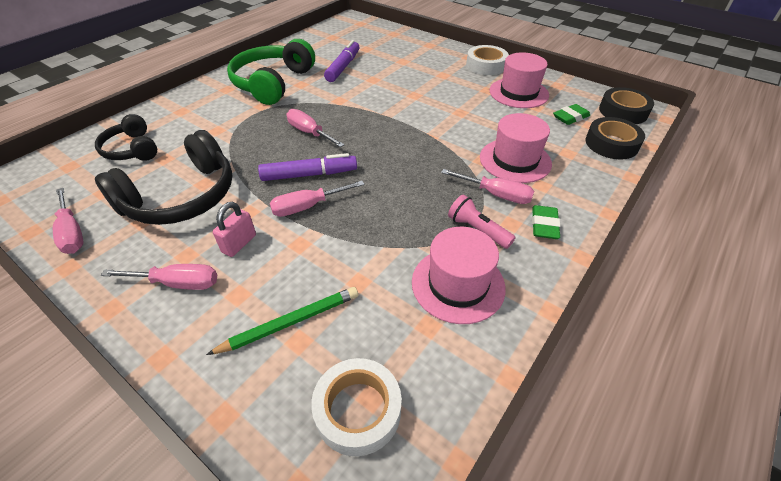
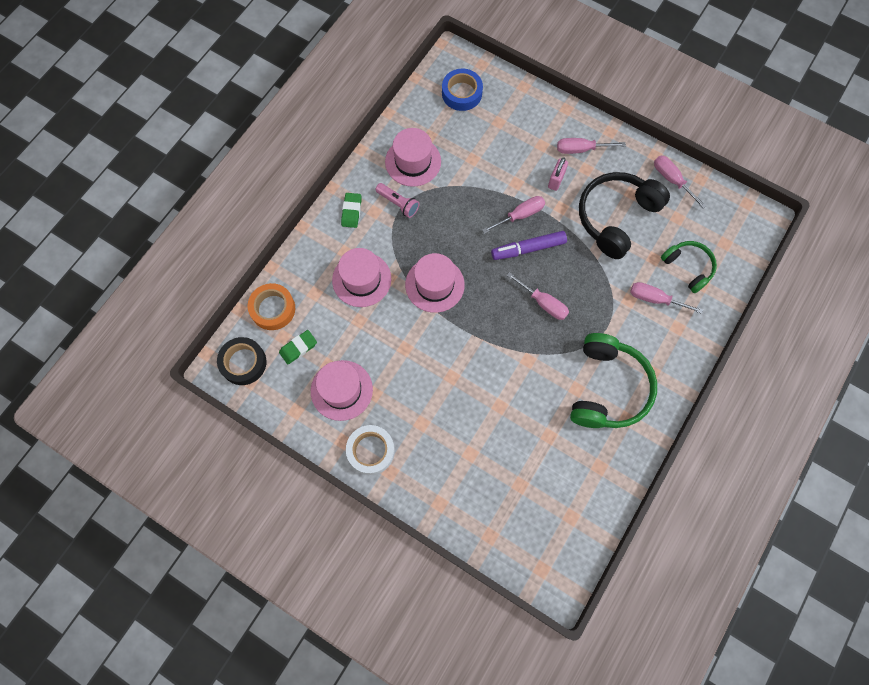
camera: 175 degrees right, 25 degrees up
black headphones [95,114,157,161] -> green headphones [661,241,717,293]
green pencil [206,287,358,355] -> none
white tape [311,358,402,456] -> blue tape [442,69,483,111]
purple marker [324,40,360,82] -> none
pink screwdriver [441,169,534,204] -> pink screwdriver moved to [630,282,703,314]
black tape [585,117,645,159] -> orange tape [247,283,295,330]
none -> pink hat [405,253,465,313]

